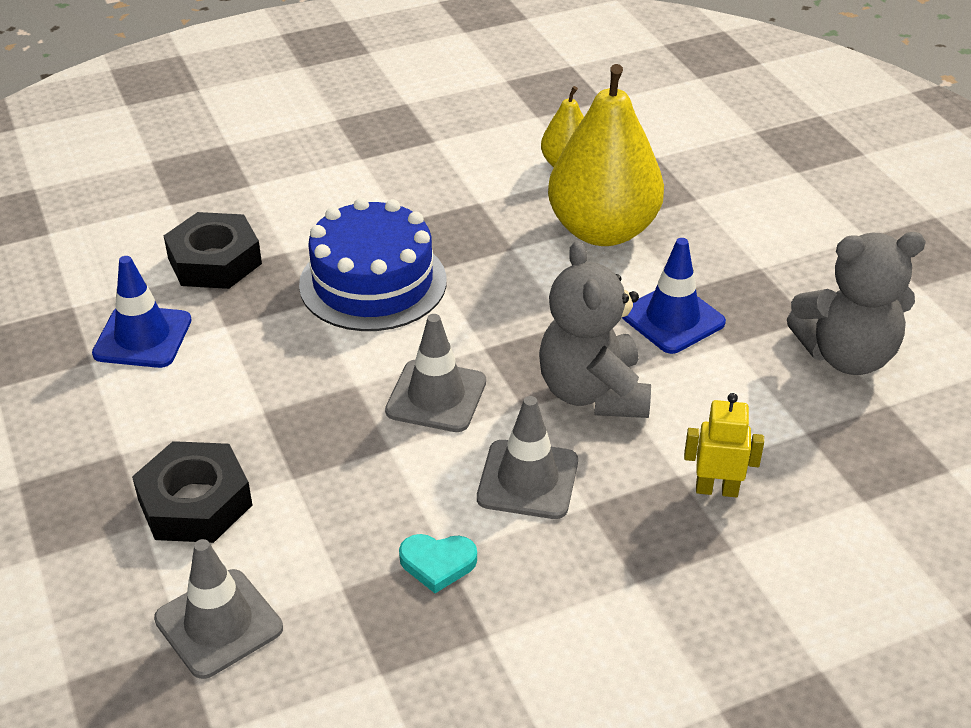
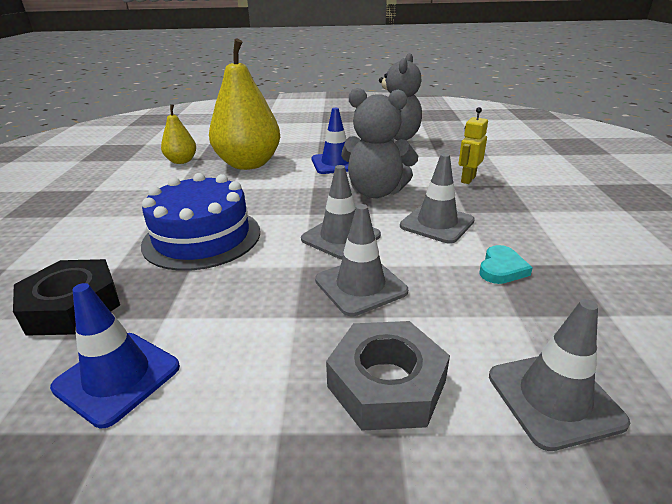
camera: 65 degrees left, 10 degrees down
black nut [132,441,252,543] -> grey nut [326,321,450,431]
none -> grey traffic cone [315,204,408,316]

